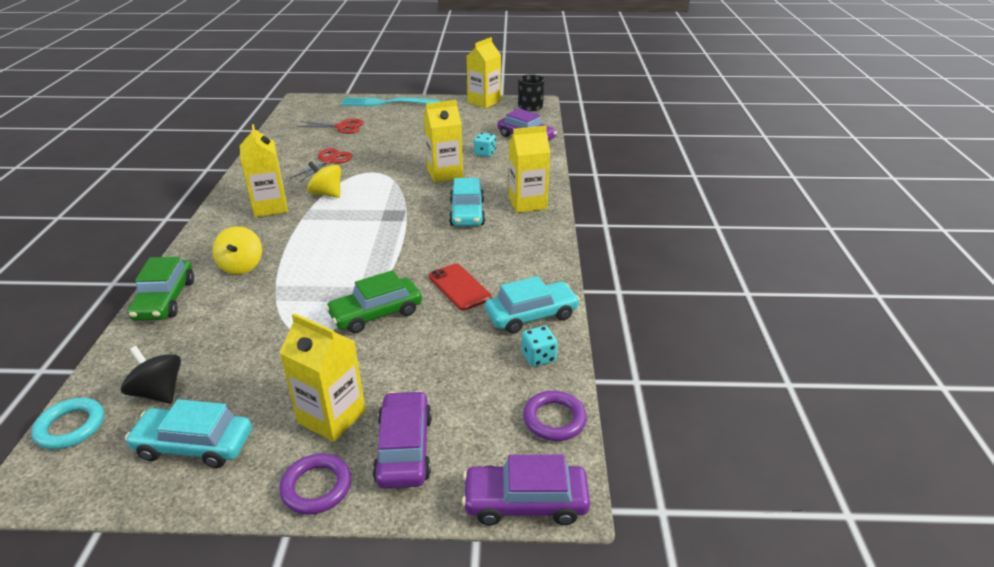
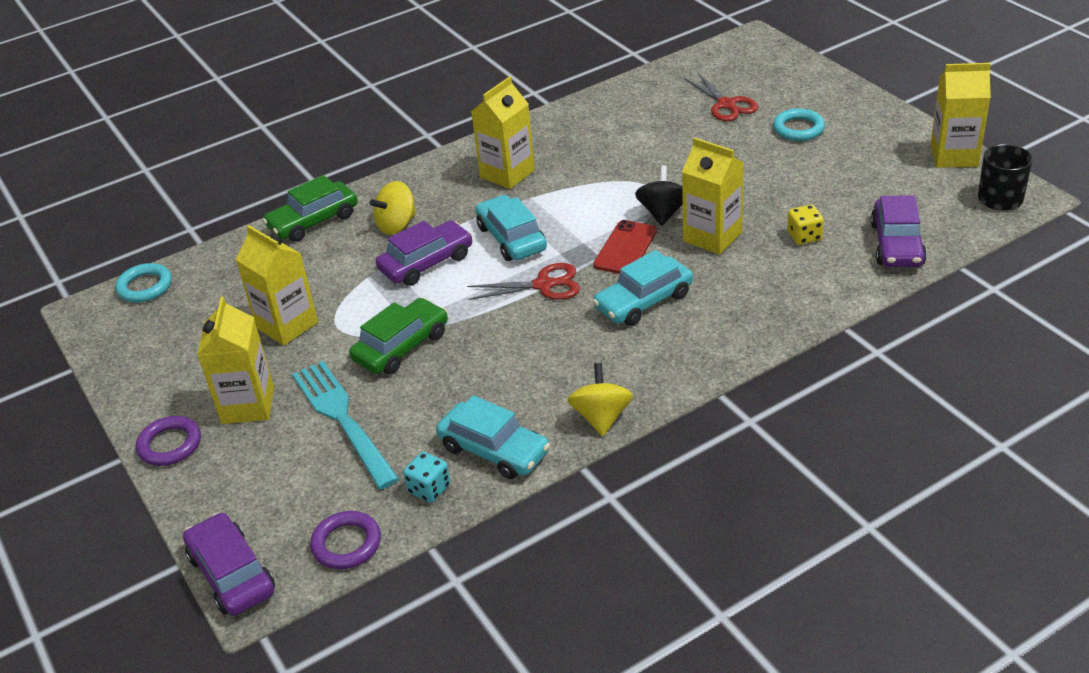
camera: 60 degrees right, 5 degrees up
black spinning top [121,346,181,404] -> black spinning top moved to [635,165,683,226]
turquoise car [125,399,252,468] -> turquoise car moved to [475,195,547,261]
red scissors [290,148,353,182] -> red scissors moved to [467,263,580,300]
yellow spinning top [307,161,341,198] -> yellow spinning top moved to [568,363,633,436]
green car [325,270,422,333] -> green car turned 105 degrees clockwise [349,298,448,374]
turquoise fork [341,97,440,106] -> turquoise fork moved to [292,361,399,489]
purple car [373,391,432,489] -> purple car moved to [376,221,473,286]
red phone [429,264,492,311] -> red phone moved to [593,220,657,274]
turquoise dice [474,133,496,157] -> yellow dice [787,205,824,245]
yellow carton [509,126,550,213] -> yellow carton moved to [236,225,318,346]
none -> turquoise ring [773,108,825,141]

